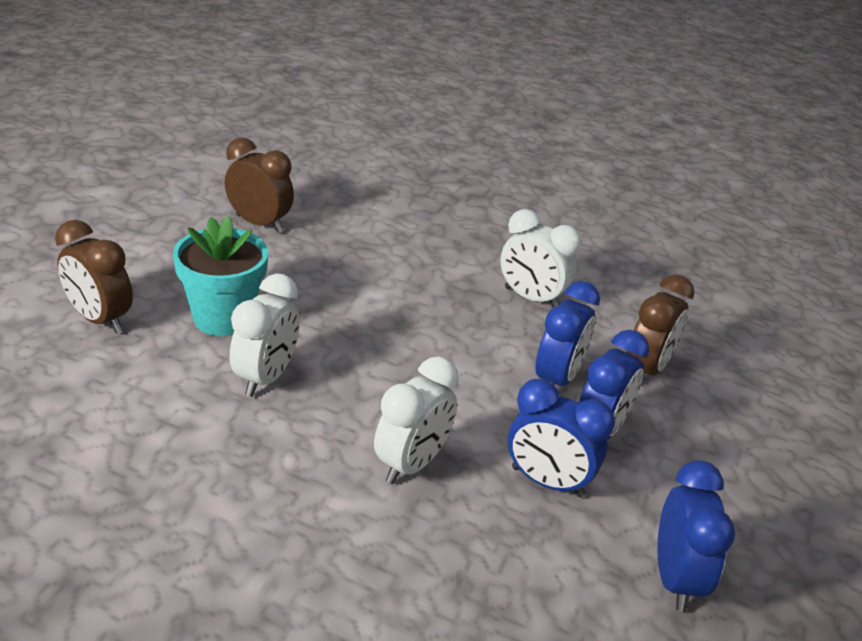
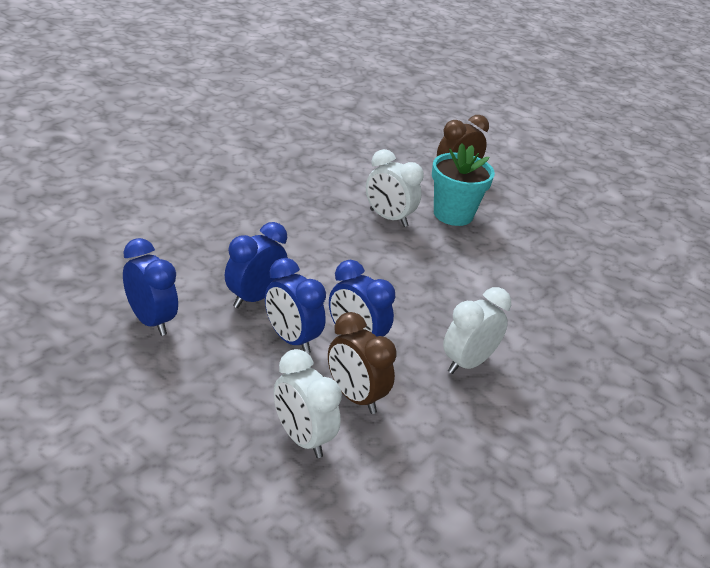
camera: 105 degrees right, 0 degrees up
brown clock [225,138,294,233] -> none
white clock [374,356,459,484] -> white clock moved to [274,349,342,458]
blue clock [657,460,735,612] -> blue clock turned 150 degrees counterclockwise [123,238,178,336]

